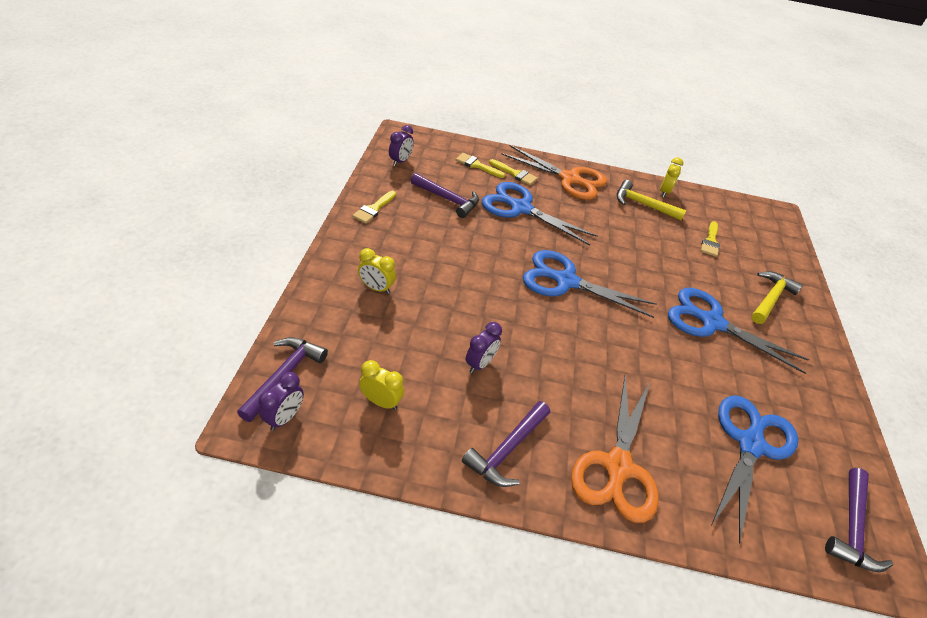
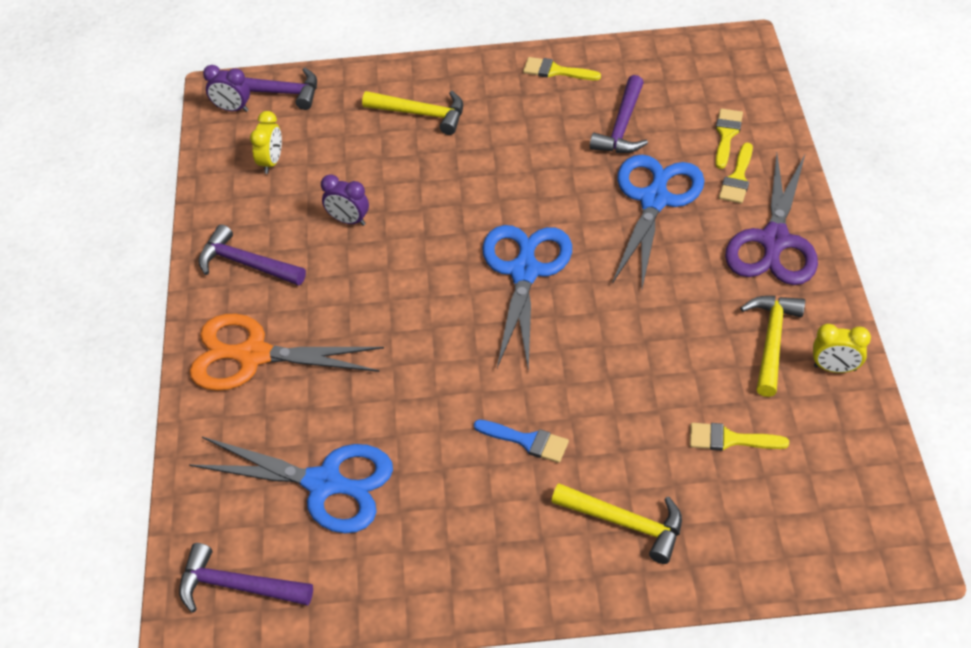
camera: 85 degrees right, 5 degrees up
yellow clock [358,248,396,294] -> yellow hammer [362,91,463,135]
purple clock [389,125,414,166] -> none
orange scissors [502,145,607,200] -> purple scissors [725,154,818,285]
blue scissors [668,288,809,374] -> blue brush [474,420,569,463]

